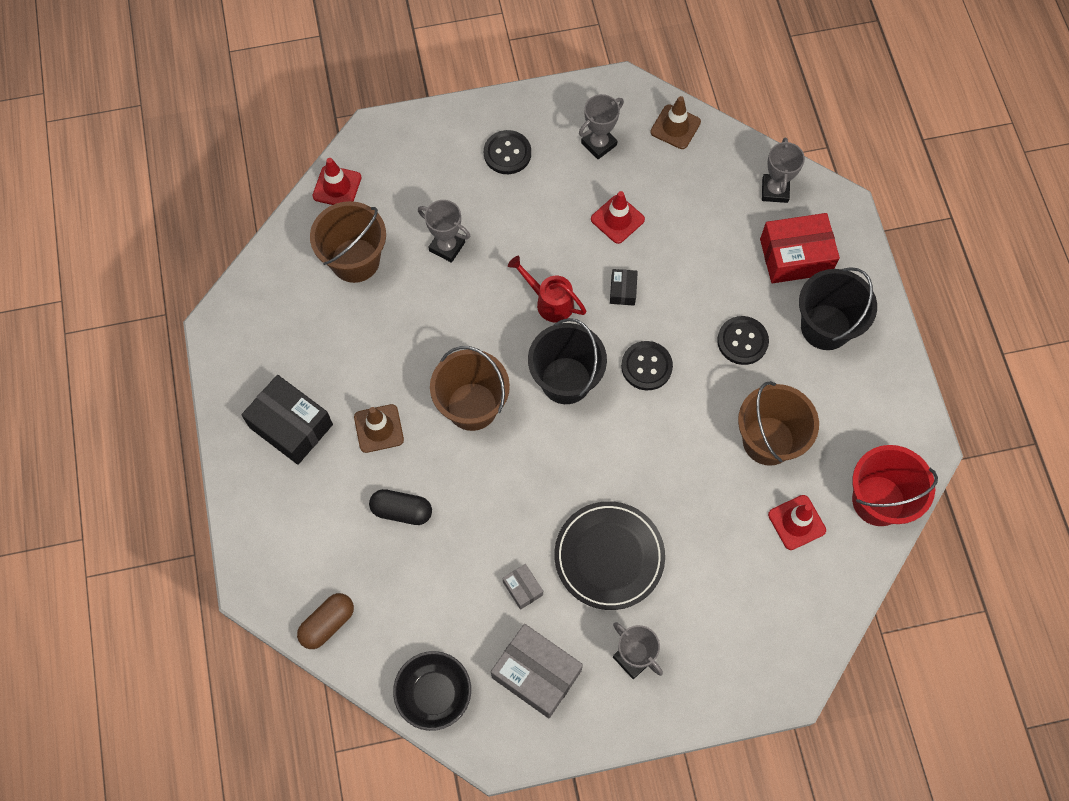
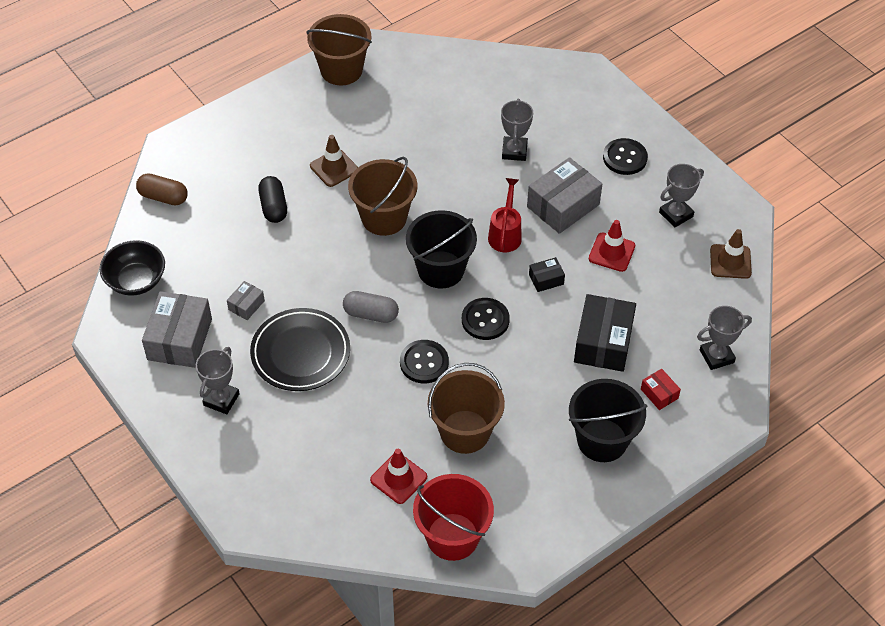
camera: 65 degrees right, 15 degrees down
black box [241,375,333,465] -> black box moved to [574,294,636,372]
brown bucket [310,201,386,283] -> brown bucket moved to [306,14,372,85]
red traffic cone [313,158,362,205] -> none
grey trophy [579,94,624,159] -> grey trophy turned 60 degrees counterclockwise [659,164,704,227]
black button [717,316,769,365] -> black button moved to [400,340,449,383]
red box [760,213,840,283] -> red box [641,369,681,410], size x0.48
none -> grey capsule [343,291,399,323]
none -> grey box [527,157,602,234]

